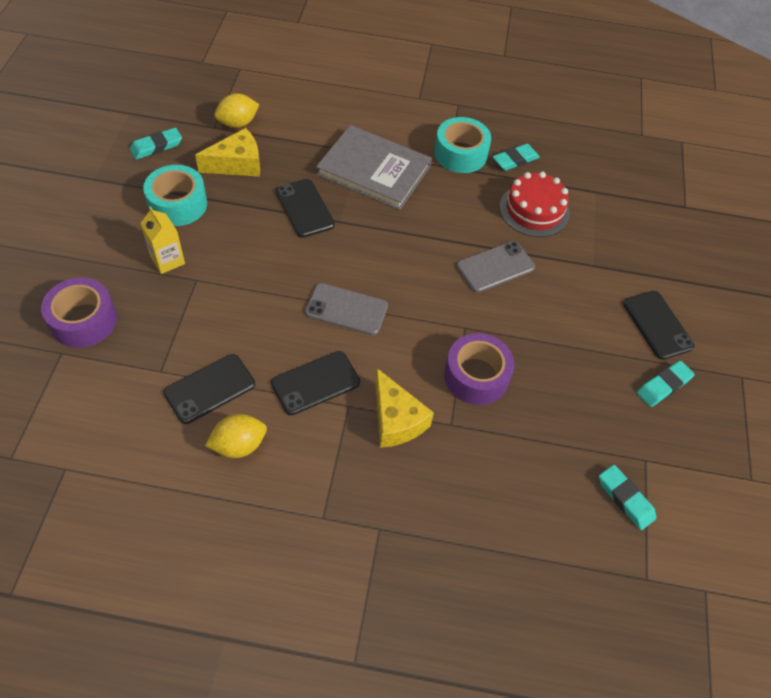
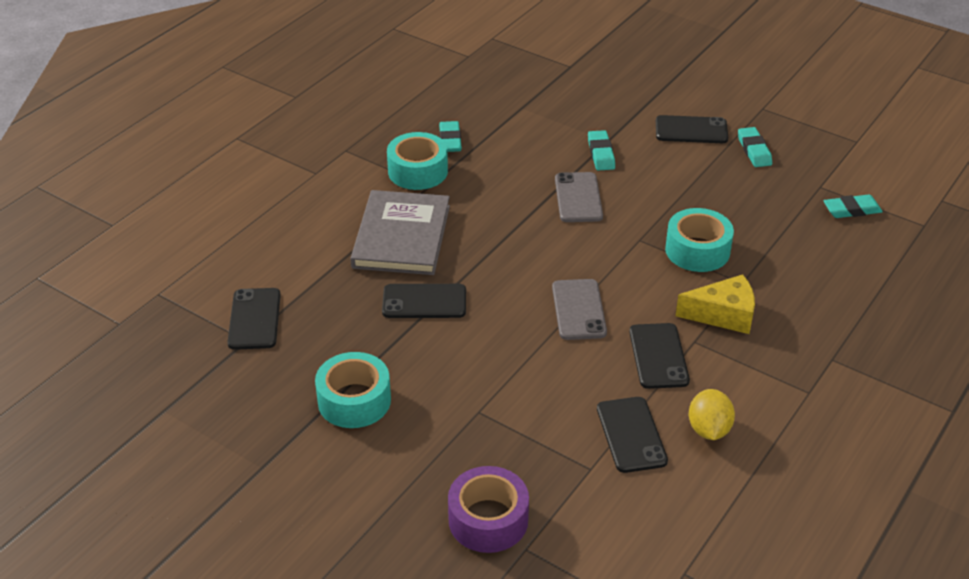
camera: 60 degrees left, 15 degrees down
turquoise eraser [130,128,182,160] -> turquoise eraser moved to [588,130,615,171]
yellow carton [140,206,185,274] -> none
yellow cheese [195,128,260,177] -> none
yellow lemon [214,94,259,128] -> black phone [228,288,281,350]
grey phone [305,283,388,335] -> grey phone turned 45 degrees counterclockwise [552,279,607,340]
grey book [316,125,432,210] -> grey book turned 45 degrees counterclockwise [350,190,450,275]
purple tape [444,333,514,405] -> turquoise tape [665,208,734,272]
red cake [500,172,570,237] -> none

